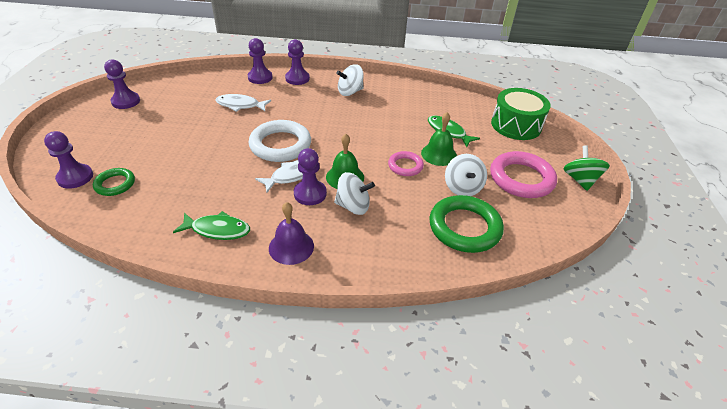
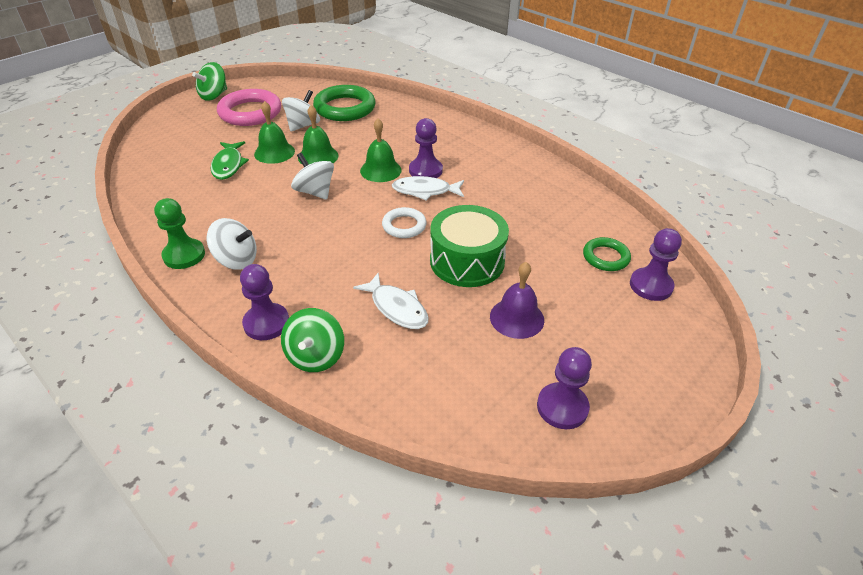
camera: 140 degrees left, 0 degrees up
green fish [173,211,250,240] -> none
purple pawn [248,38,273,84] -> green spinning top [281,308,344,372]
white ring [248,120,311,162] -> white ring [382,207,426,238], size x0.56
purple bell [269,202,314,265] -> purple bell moved to [490,262,544,339]
white spinning top [334,172,375,215] -> white spinning top moved to [291,153,334,200]
pink ring [388,151,424,176] -> green bell [298,105,339,164]
green drum [491,88,551,140] -> green drum moved to [430,205,509,287]
none -> green pawn [154,198,205,269]

